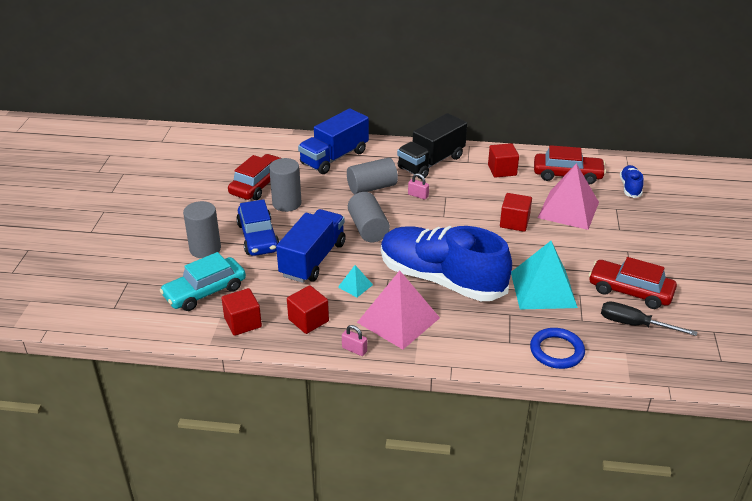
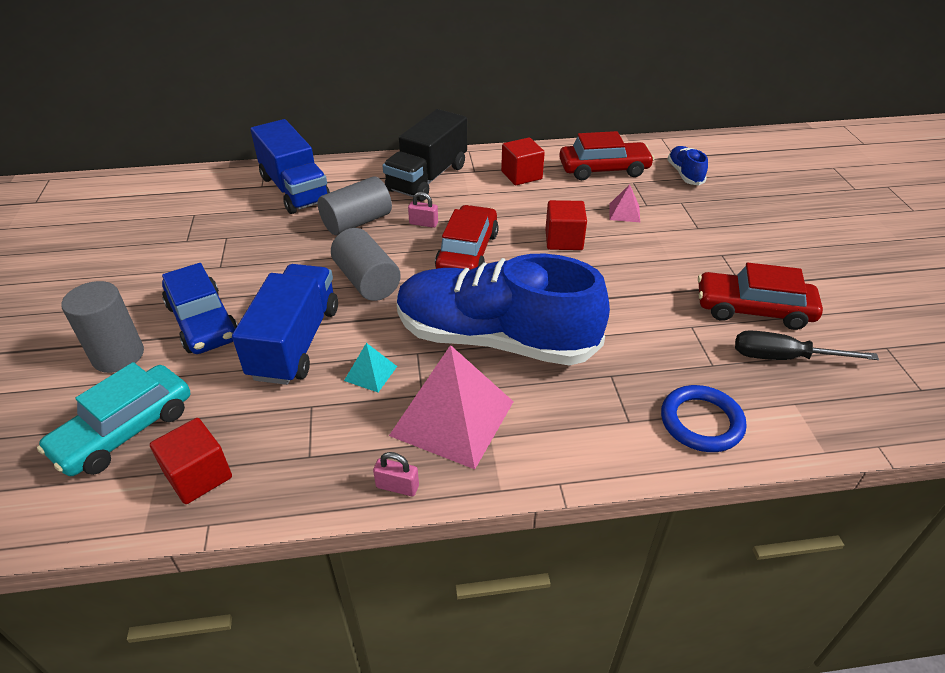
camera: 15 degrees left, 5 degrees up
red car [228,154,281,200] -> red car moved to [435,205,499,270]
grey cylinder [269,158,302,212] -> none
red cube [287,285,329,334] -> none
blue truck [298,108,369,174] -> blue truck turned 60 degrees counterclockwise [251,119,330,214]
turquoise pyramid [511,241,578,310] -> none
pink pyramid [538,163,599,230] -> pink pyramid [610,184,640,222], size x0.45

